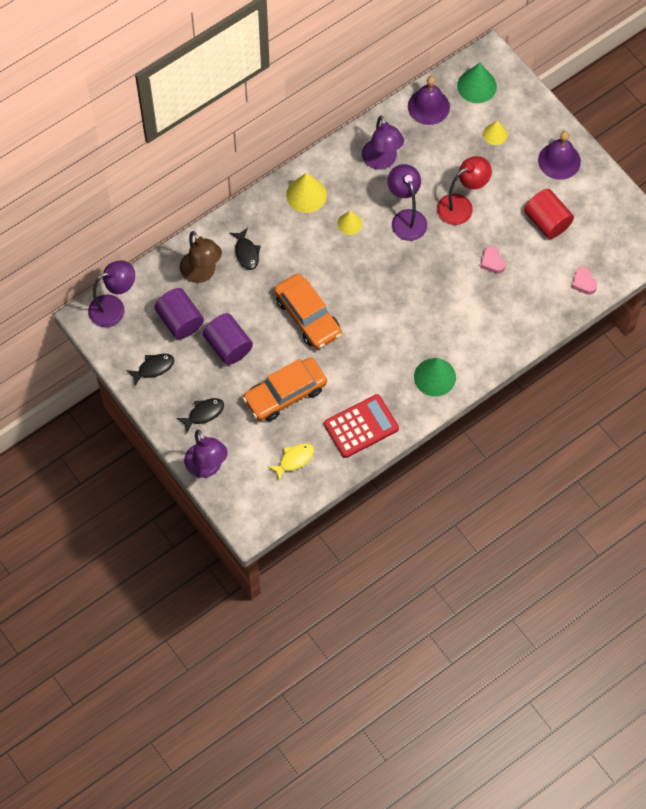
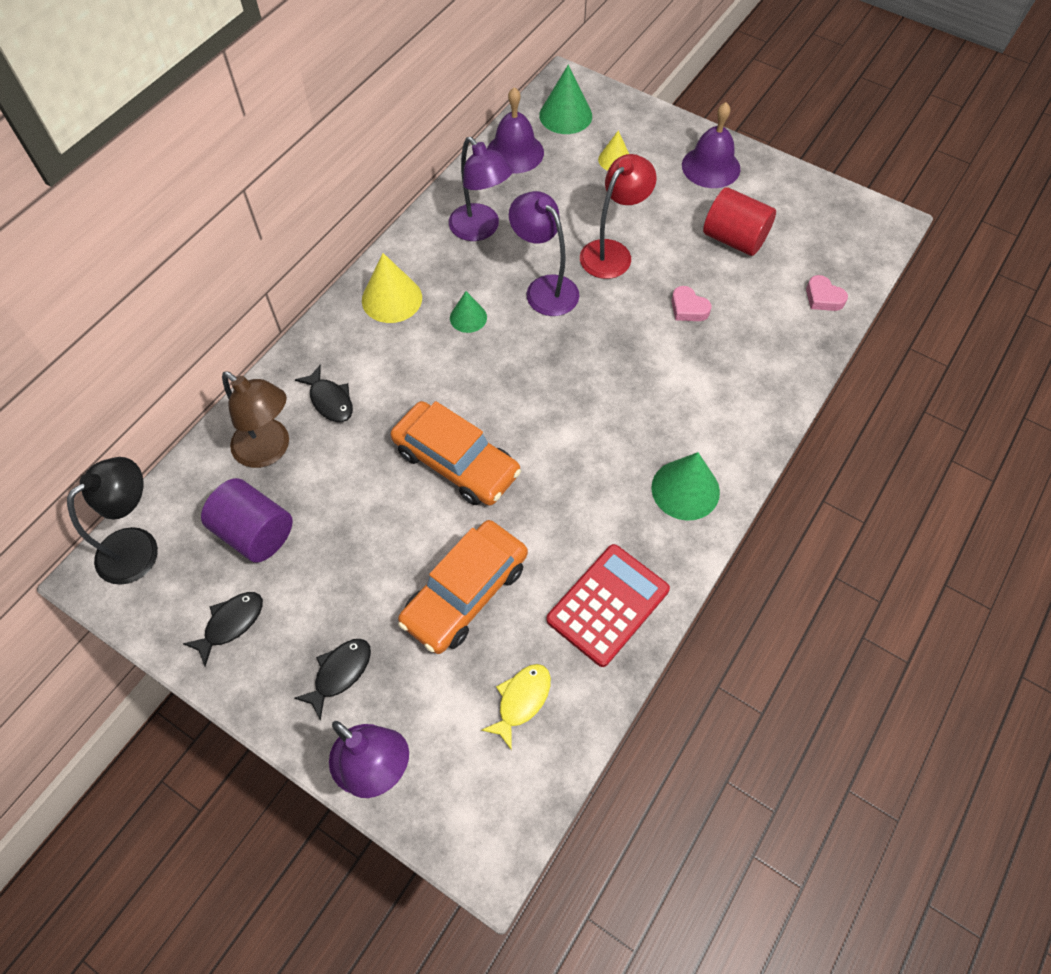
camera: 20 degrees left, 5 degrees down
purple lamp [88,260,135,327] -> black lamp [67,457,158,585]
purple cylinder [203,313,253,365] -> none
yellow cone [338,211,362,235] -> green cone [450,291,487,333]

